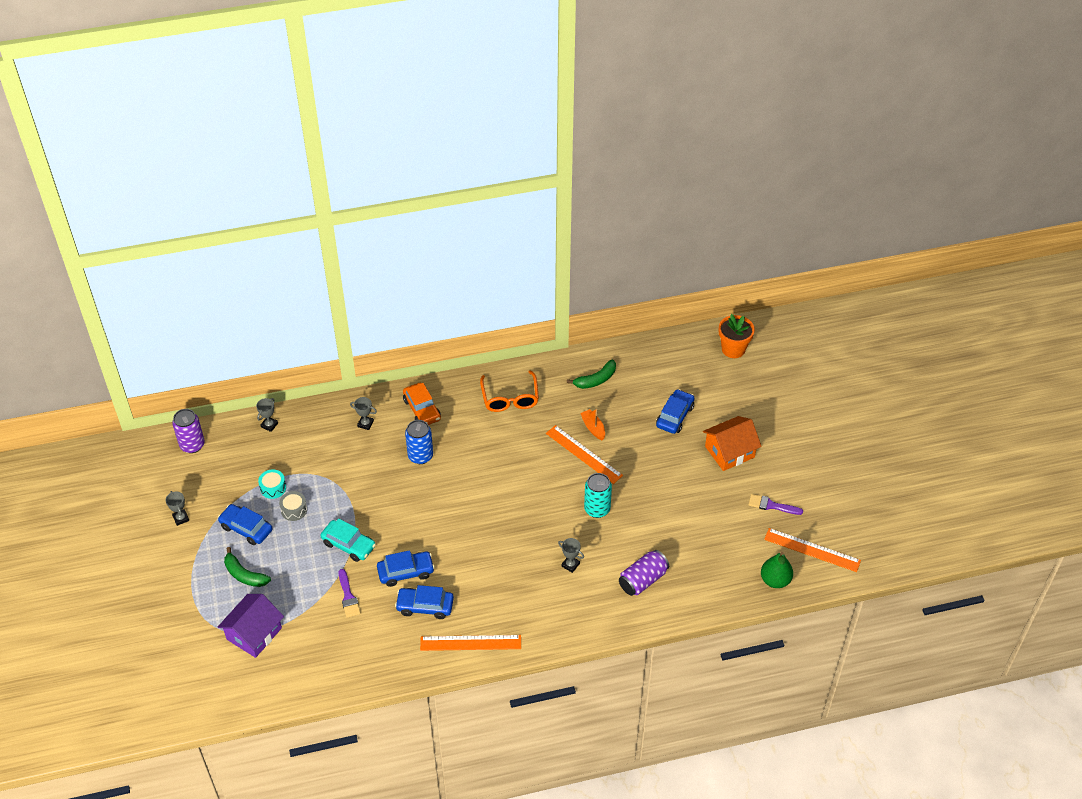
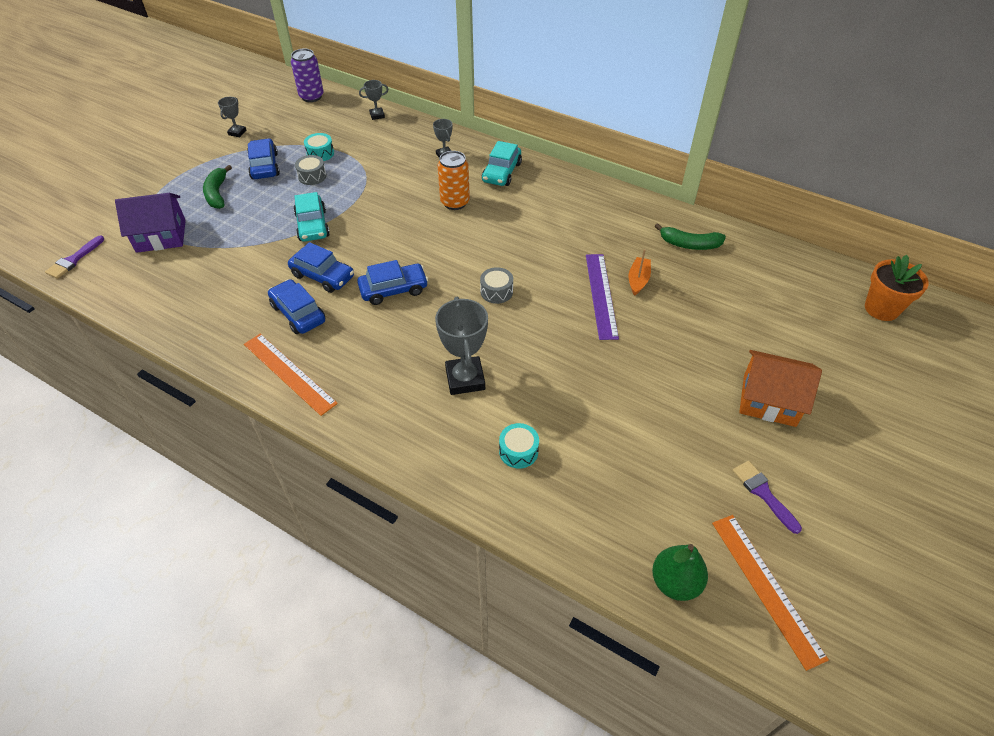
camera: 45 degrees right, 0 degrees up
purple brush [339,569,361,618] -> purple brush moved to [45,236,104,279]
orange car [403,383,441,425] -> turquoise car [482,141,522,186]
blue can [405,420,433,464] -> orange can [438,151,470,210]
orange glasses [480,370,539,412] -> none
orange ruler [546,425,623,484] -> purple ruler [586,254,619,340]
grey trophy [558,538,584,573] -> grey trophy [435,297,488,395], size x1.91
turquoise can [584,473,612,518] -> none
purple can [619,550,669,596] -> turquoise drum [499,423,539,469]
blue car [656,389,694,434] -> blue car moved to [357,260,428,305]
none -> grey drum [480,267,513,304]

